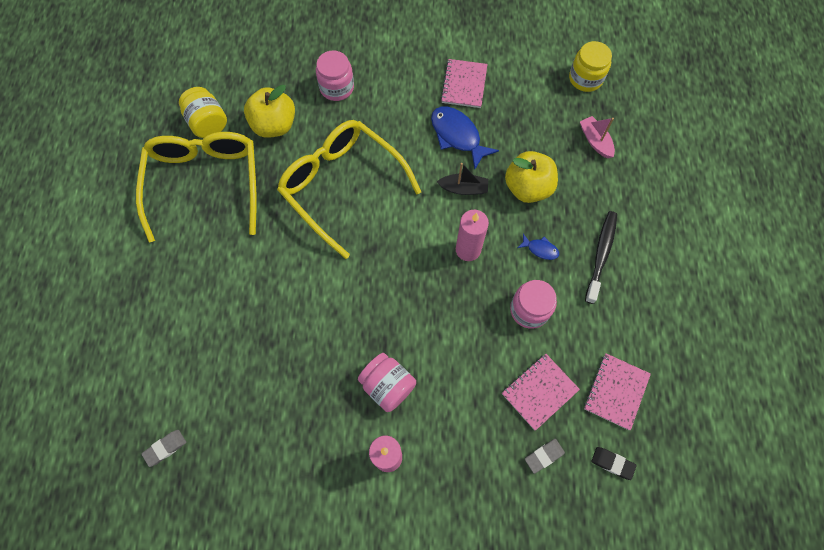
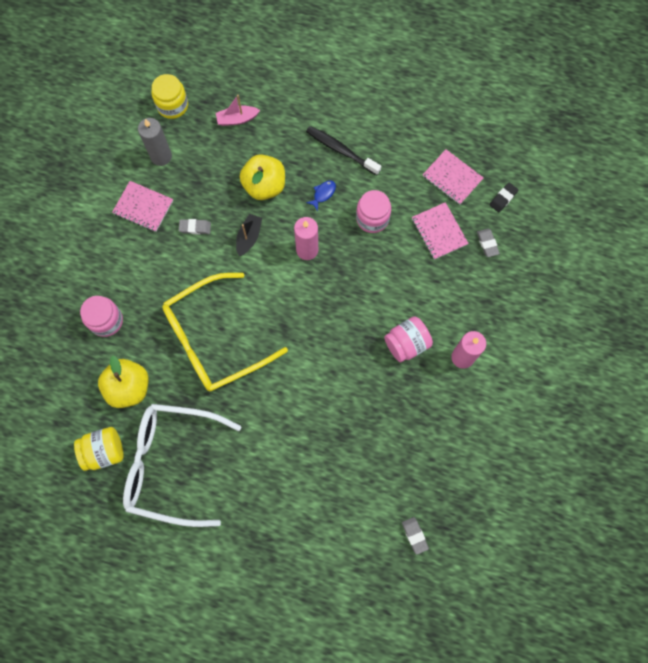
camera: 75 degrees left, 5 degrees up
yellow glasses [136,132,257,243] -> white glasses [123,404,241,527]
blue fish [431,107,499,169] -> grey eraser [179,219,211,234]
none -> grey candle [138,118,172,166]

